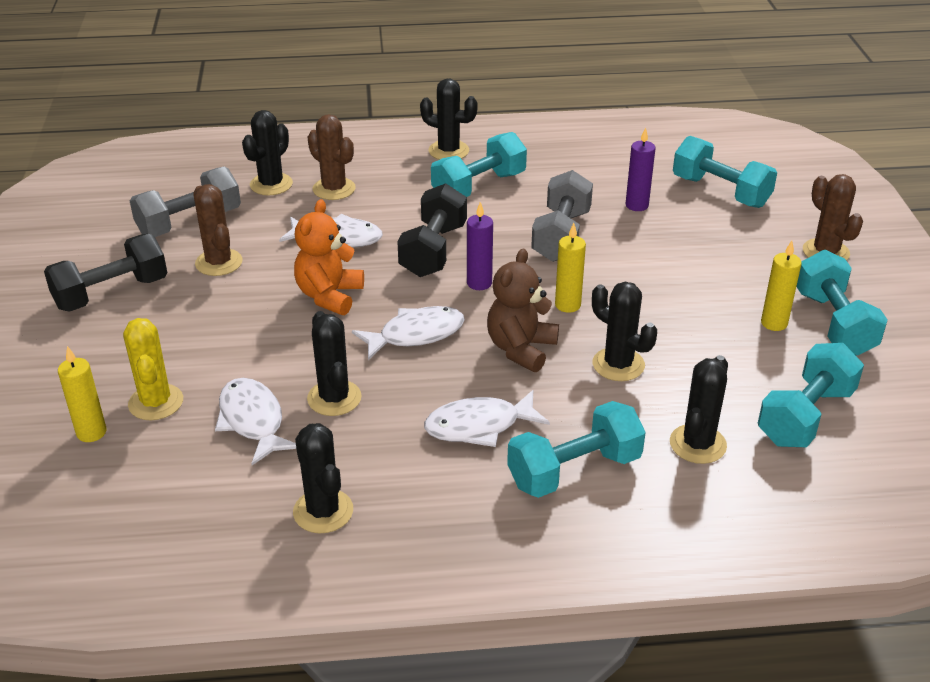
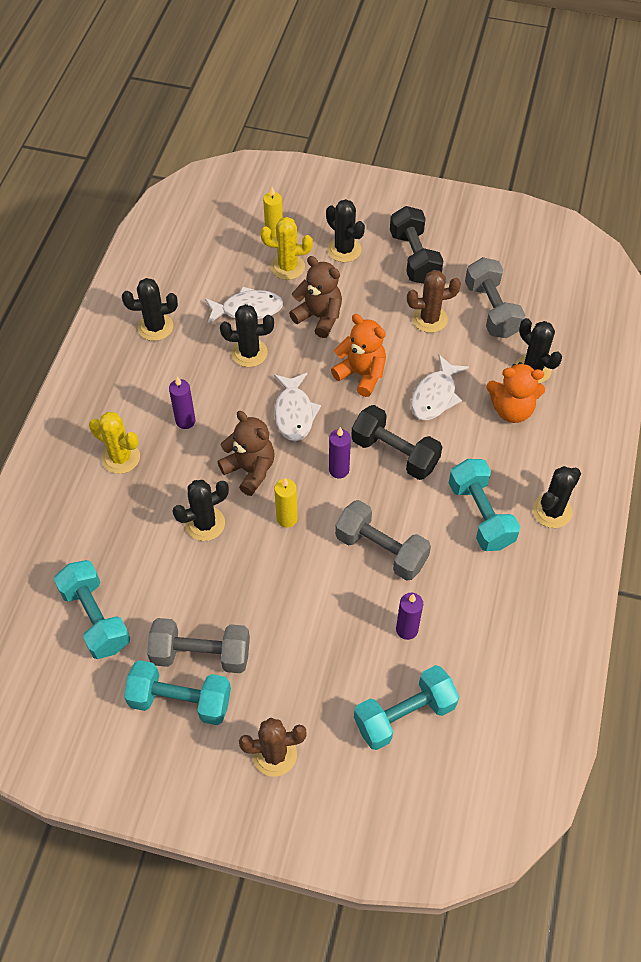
camera: 110 degrees right, 20 degrees up
brown cactus [308,114,356,200] -> orange teddy bear [486,362,545,423]
white fish [424,390,550,447] -> purple candle [169,377,196,429]
turquoise dumbbell [507,401,646,498] -> yellow cactus [89,412,140,474]
black cactus [670,355,728,464] -> black cactus moved to [326,199,365,262]
yellow candle [761,241,802,331] -> grey dumbbell [147,618,250,673]
none -> brown teddy bear [289,256,342,338]

